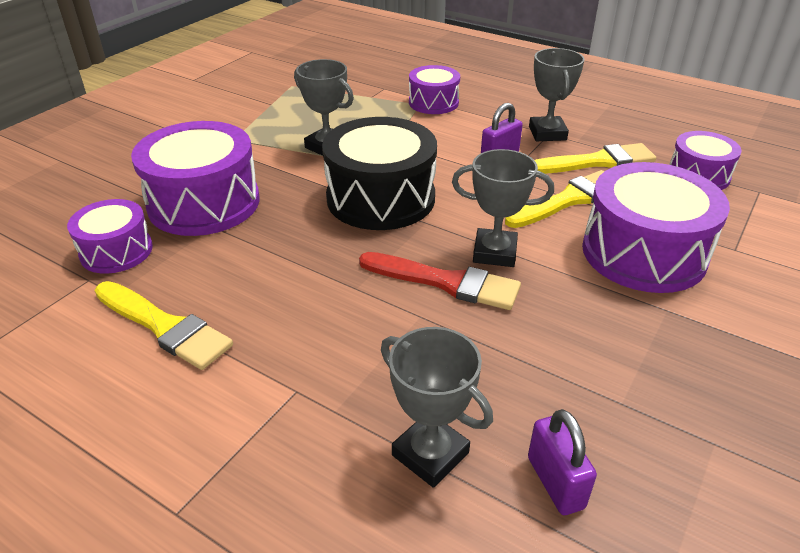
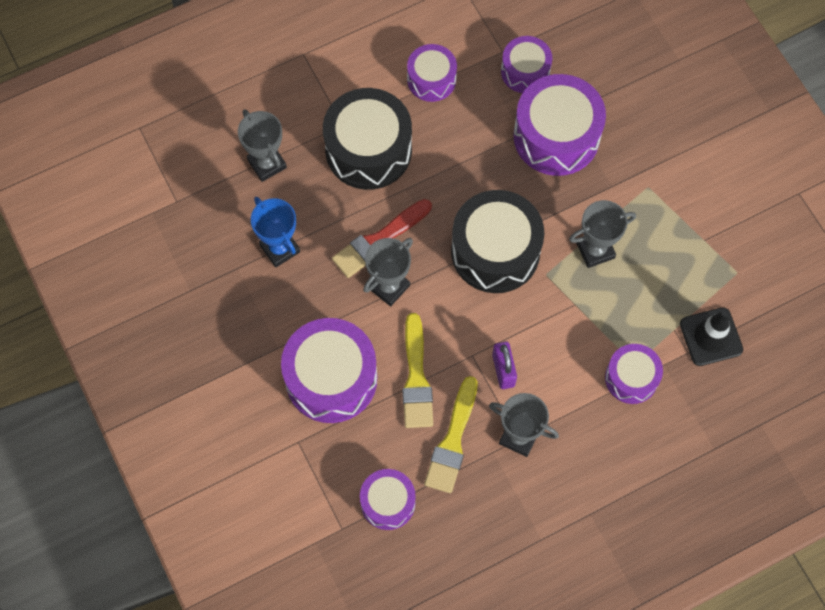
camera: 120 degrees right, 30 degrees up
yellow brush [95,281,233,370] -> purple drum [407,44,457,102]
grey trophy [381,327,493,488] -> grey trophy turned 75 degrees clockwise [238,109,287,182]
purple padlock [528,409,597,515] -> none
none -> blue trophy [251,197,300,267]
none -> black drum [323,88,412,190]
none -> black traffic cone [680,307,743,366]

